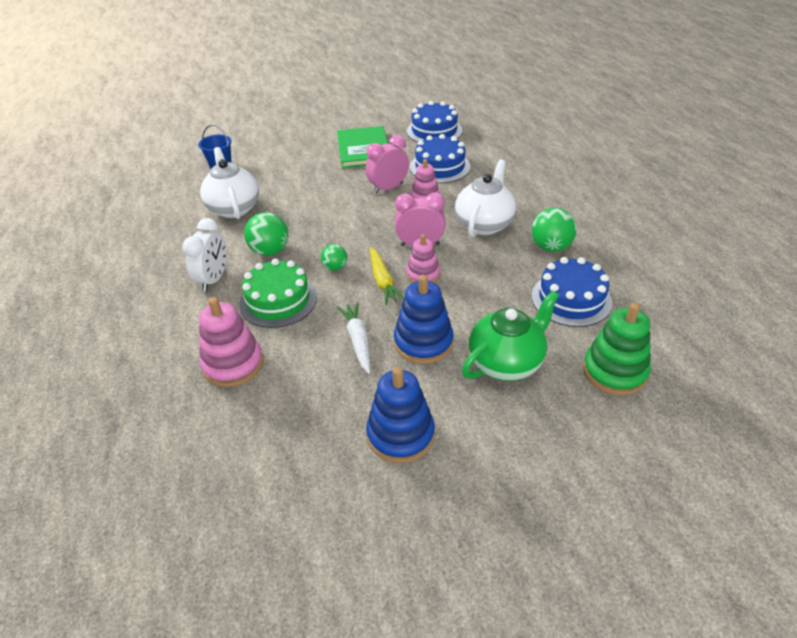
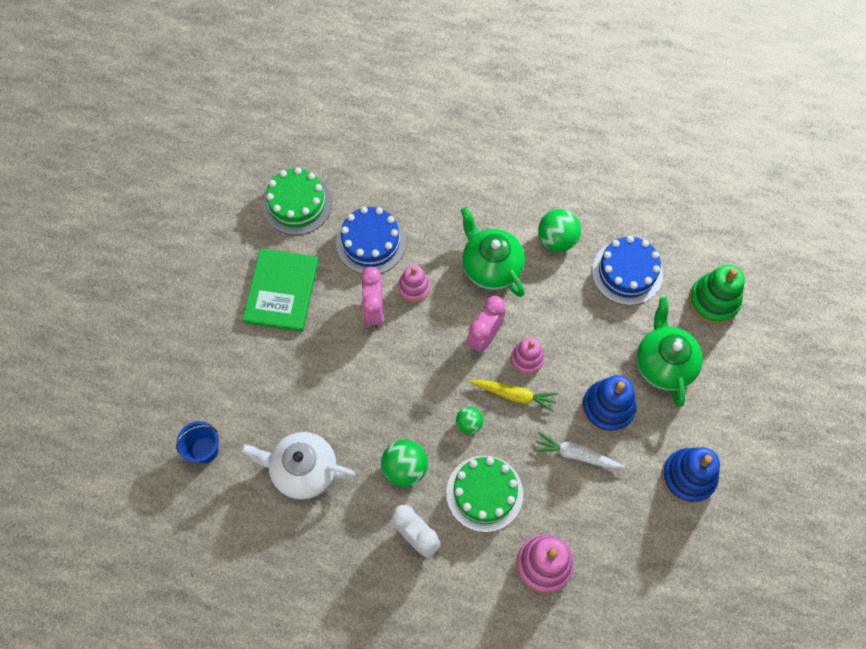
camera: 60 degrees left, 25 degrees up
green book [337,126,388,168] -> green book turned 75 degrees clockwise [243,248,319,332]
blue cake [407,101,462,142] -> green cake [263,167,332,235]
white teapot [455,159,516,237] -> green teapot [461,207,525,297]

